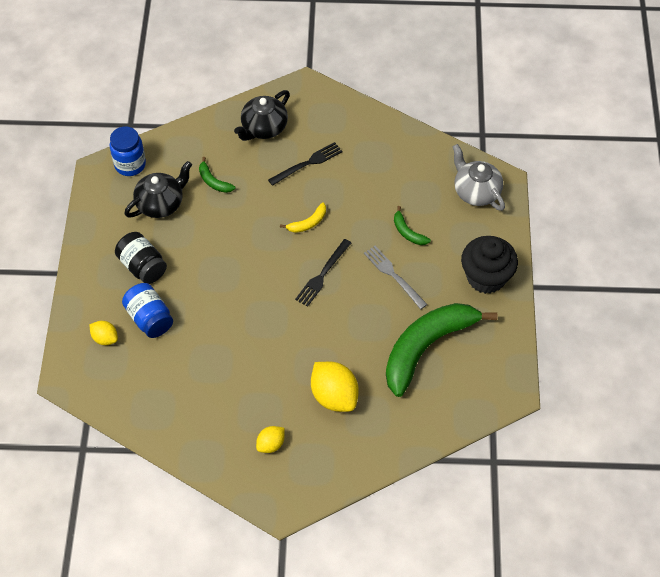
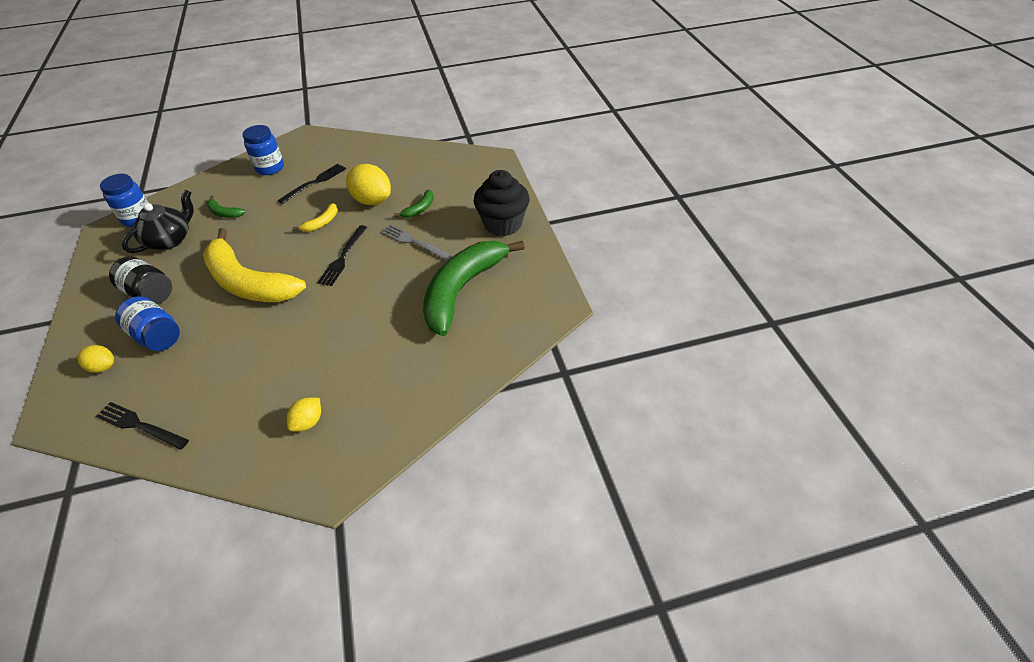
camera: 15 degrees left, 10 degrees down
black teapot [234,90,290,141] -> blue jar [242,125,284,175]
yellow lemon [311,362,359,412] -> yellow lemon moved to [346,164,391,205]
green banana [394,206,431,245] -> green banana turned 90 degrees counterclockwise [394,190,434,218]
grey teapot [452,144,505,211] -> none
none -> black fork [96,402,189,450]
none -> yellow banana [203,228,306,302]

